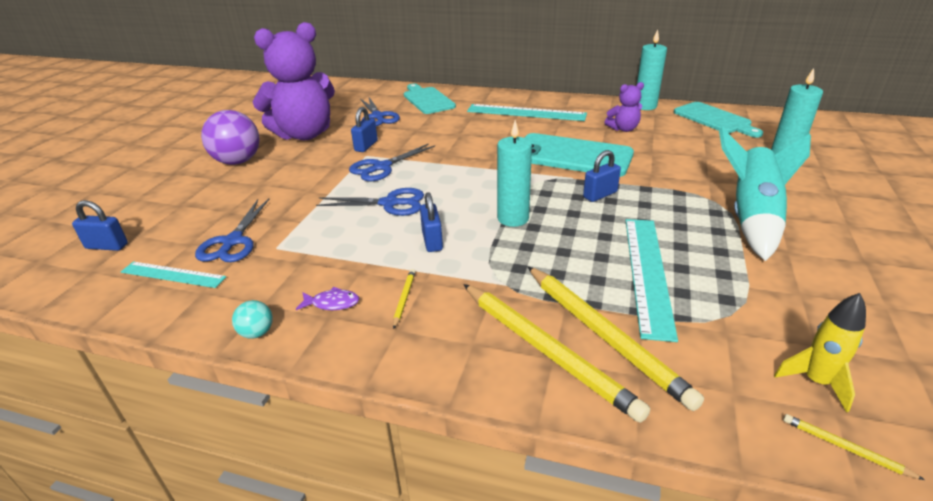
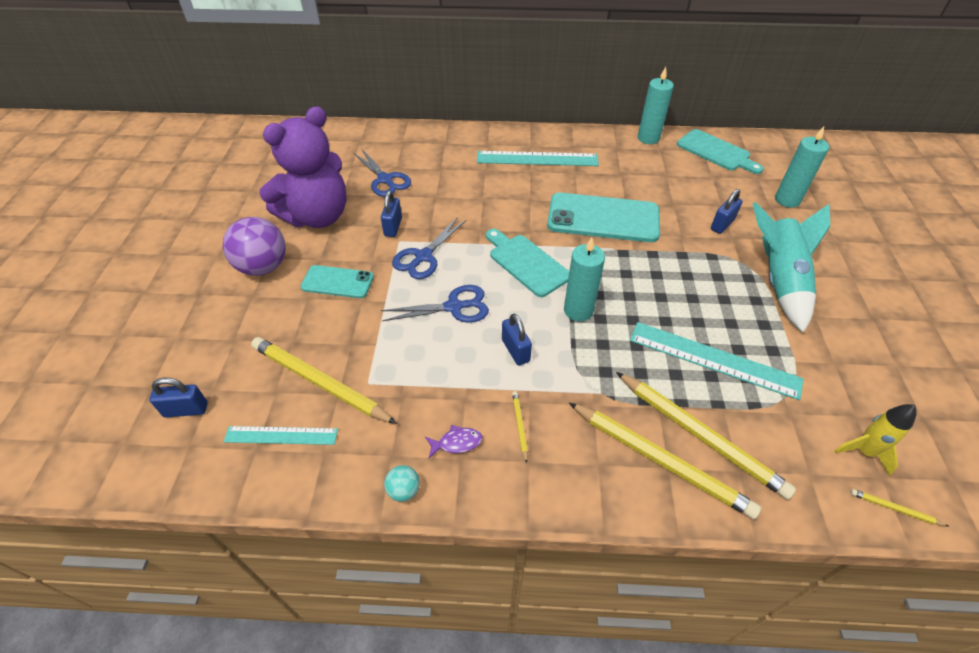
camera: 15 degrees left, 15 degrees up
blue scissors [195,199,269,262] -> yellow pencil [251,337,397,424]
turquoise cutting board [404,84,456,114] -> turquoise cutting board moved to [486,229,569,297]
blue padlock [583,150,621,202] -> blue padlock moved to [711,189,743,234]
purple teddy bear [604,82,644,132] -> none
turquoise ruler [625,219,678,342] -> turquoise ruler turned 60 degrees counterclockwise [630,322,804,400]
none -> turquoise phone [300,265,374,298]

